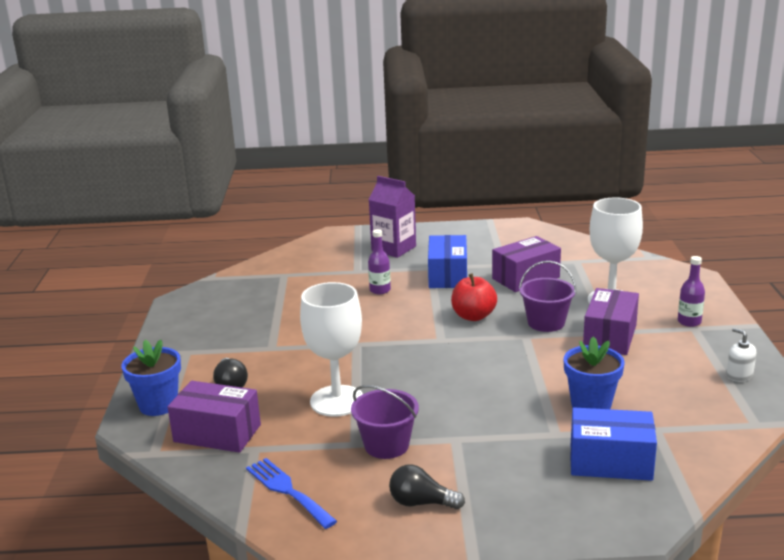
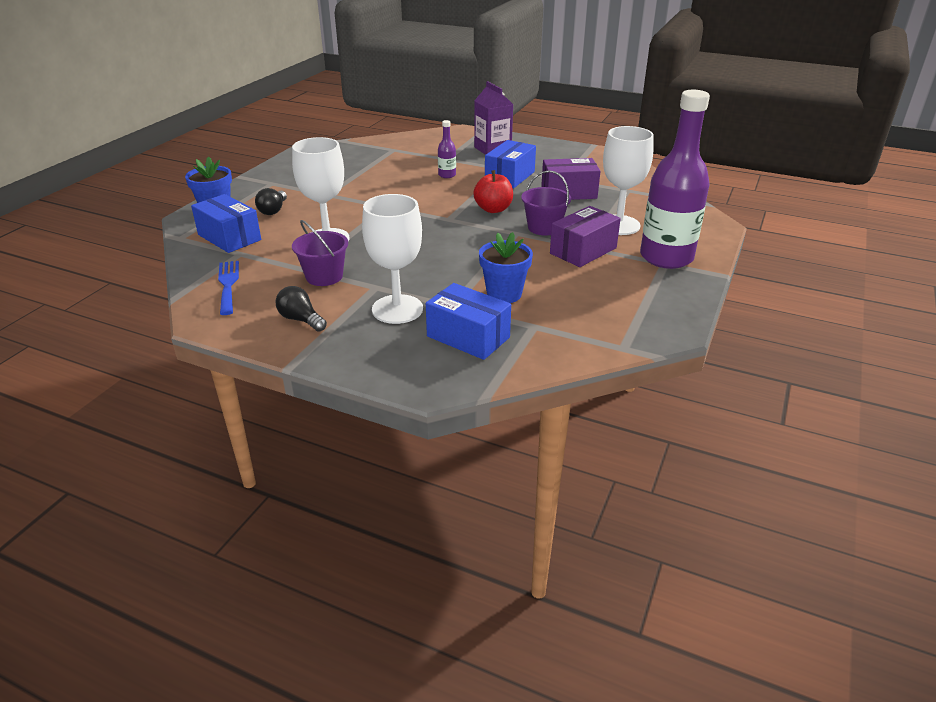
camera: 25 degrees right, 10 degrees up
purple box [168,381,261,453] -> blue box [191,194,261,253]
purple bottle [678,256,705,327] -> purple bottle [640,90,710,269], size x2.42
white soap dispenser [726,328,756,382] -> none
none -> white goblet [362,194,423,324]

